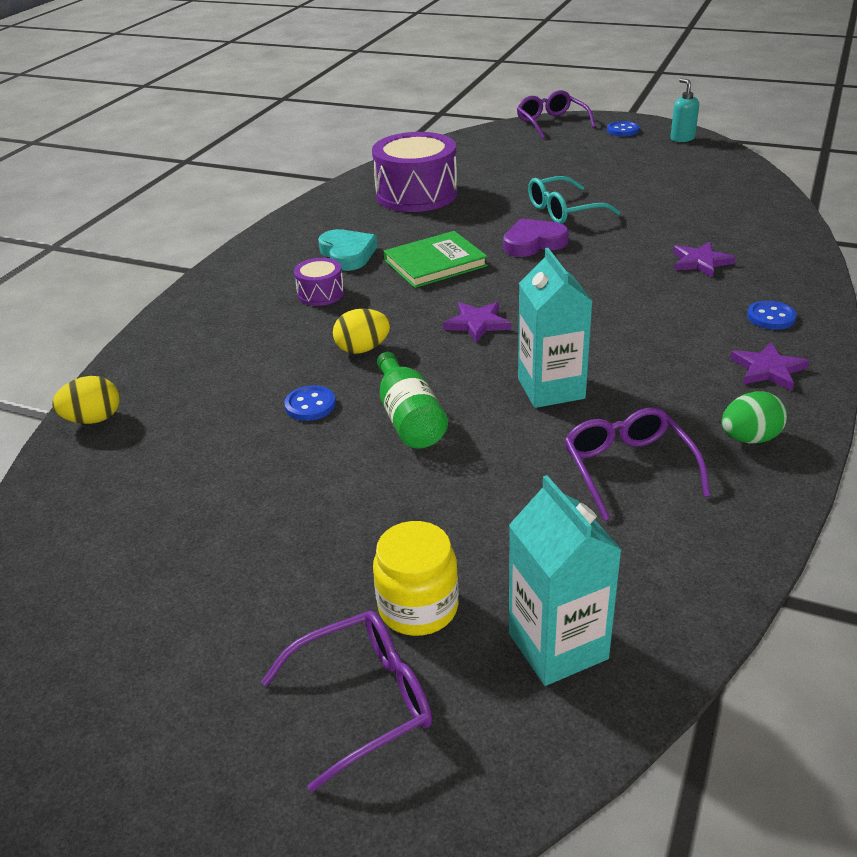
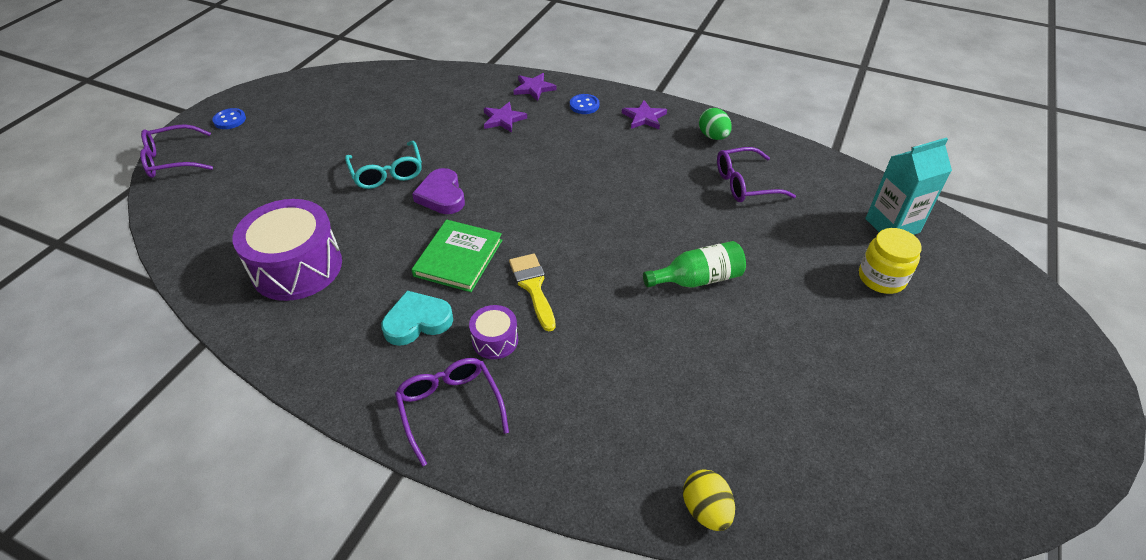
camera: 90 degrees left, 10 degrees up
purple glasses [261,611,432,792] -> purple glasses moved to [395,358,509,467]
blue button [284,385,336,421] -> none
yellow egg [333,309,390,354] -> none
green book [384,231,488,288] -> green book turned 45 degrees clockwise [412,220,502,292]
purple star [443,302,511,343] -> purple star moved to [513,73,557,101]
turquoise carton [518,248,593,408] -> none
turquoise soap dispenser [670,78,699,142] -> none
none -> yellow brush [509,254,556,331]

